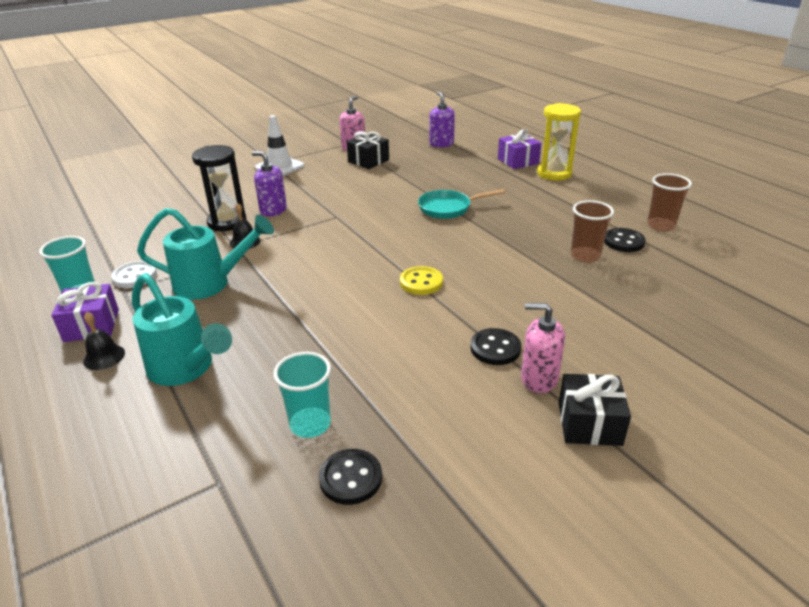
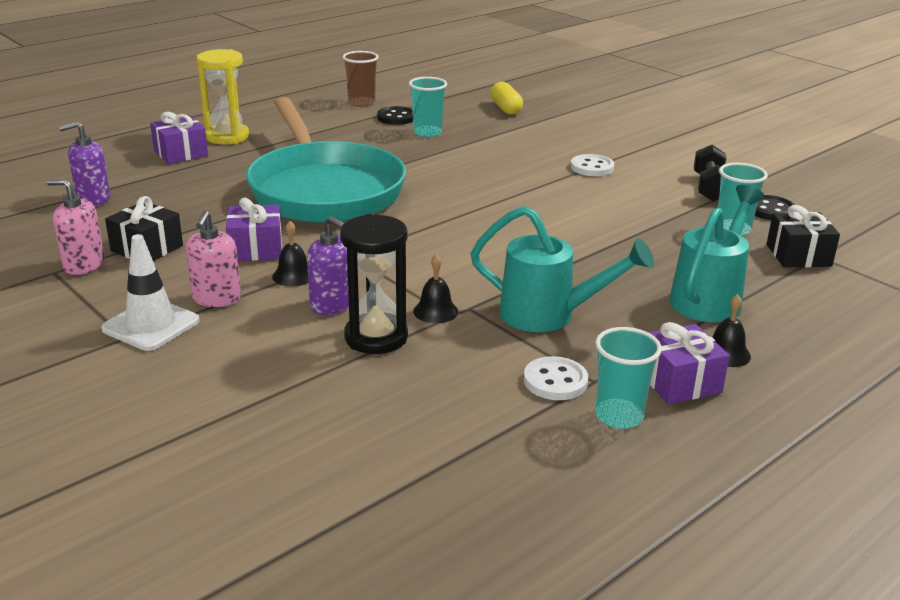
camera: 100 degrees left, 5 degrees down
turquoise watering can [137,208,274,300] -> turquoise watering can turned 120 degrees clockwise [470,206,654,332]
purple soap dispenser [252,152,287,216] -> purple soap dispenser turned 75 degrees counterclockwise [307,216,349,315]
yellow button [400,266,443,295] -> none
turquoise pan [418,189,505,219] -> turquoise pan [246,97,406,223], size x2.32
black button [470,328,521,365] -> white button [570,154,614,176]
pink soap dispenser [521,303,565,393] -> pink soap dispenser moved to [186,211,241,307]
black gift [559,374,631,446] -> black gift moved to [767,205,840,267]
brown cup [571,200,614,263] -> turquoise cup [409,77,447,137]
none -> purple gift [226,198,282,261]
none -> black bell [272,221,308,287]
none -> yellow capsule [490,82,523,115]
none -> black dumbbell [694,145,727,202]

